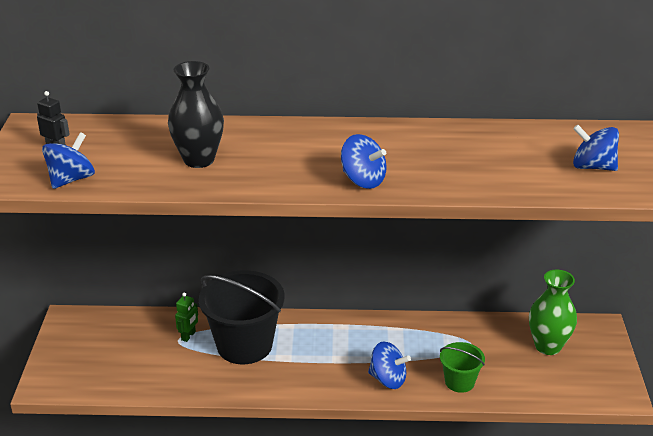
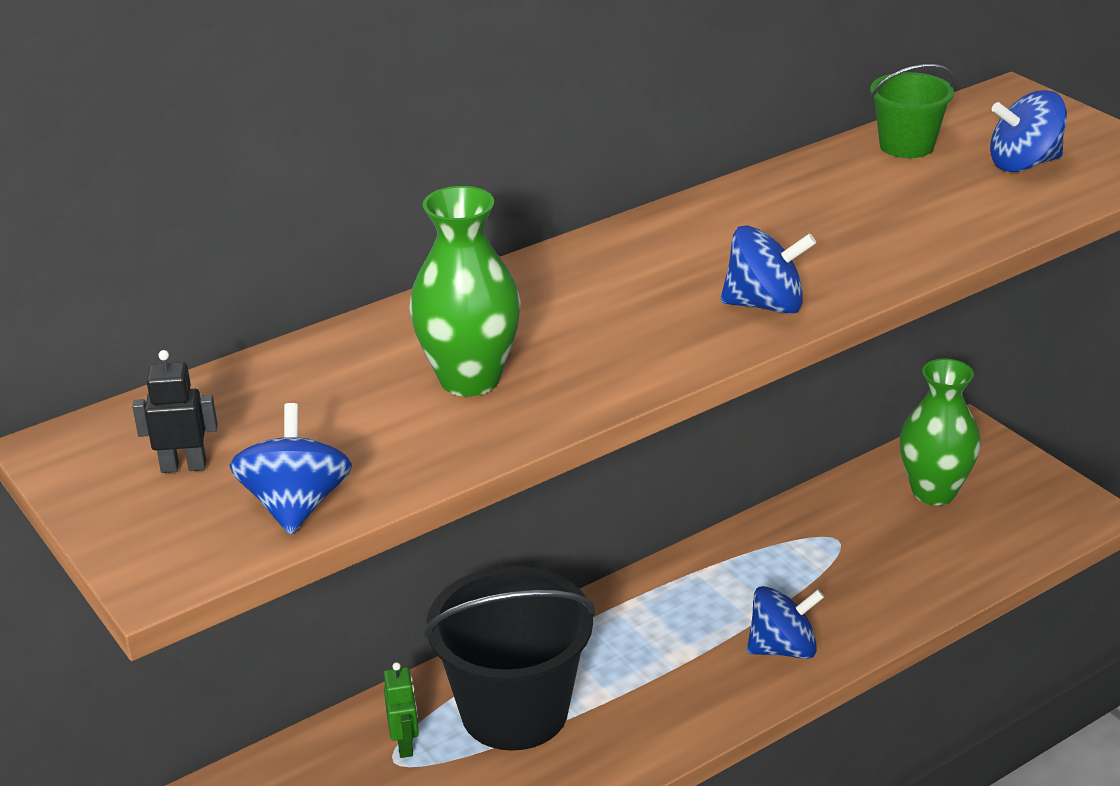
camera: 35 degrees left, 0 degrees up
black vase [168,61,224,168] -> green vase [409,186,521,396]
green bucket [440,342,485,393] -> green bucket moved to [870,64,955,158]

